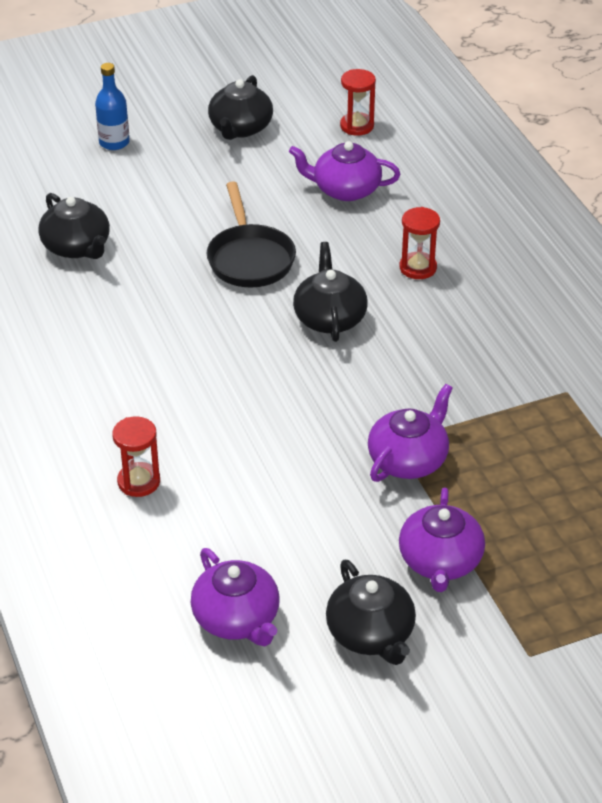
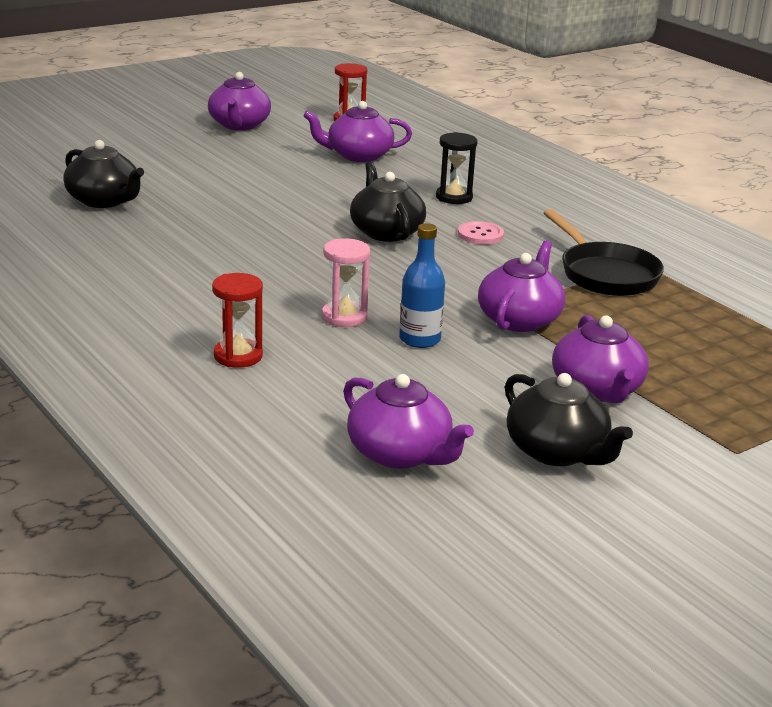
camera: 15 degrees left, 15 degrees down
blue bottle [95,63,130,150] -> blue bottle moved to [399,223,445,348]
black pan [207,182,296,287] -> black pan moved to [544,209,664,296]
black teapot [208,75,273,140] -> purple teapot [208,72,271,130]
red hourglass [399,207,440,279] -> black hourglass [436,132,478,204]
none -> pink hourglass [322,238,370,327]
none -> pink button [458,221,504,245]

